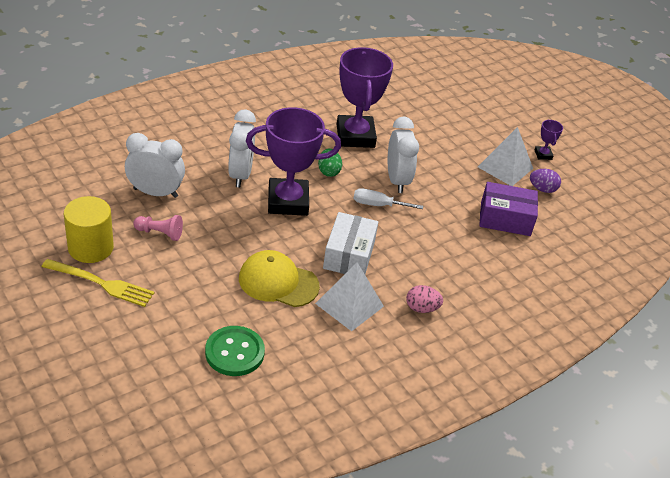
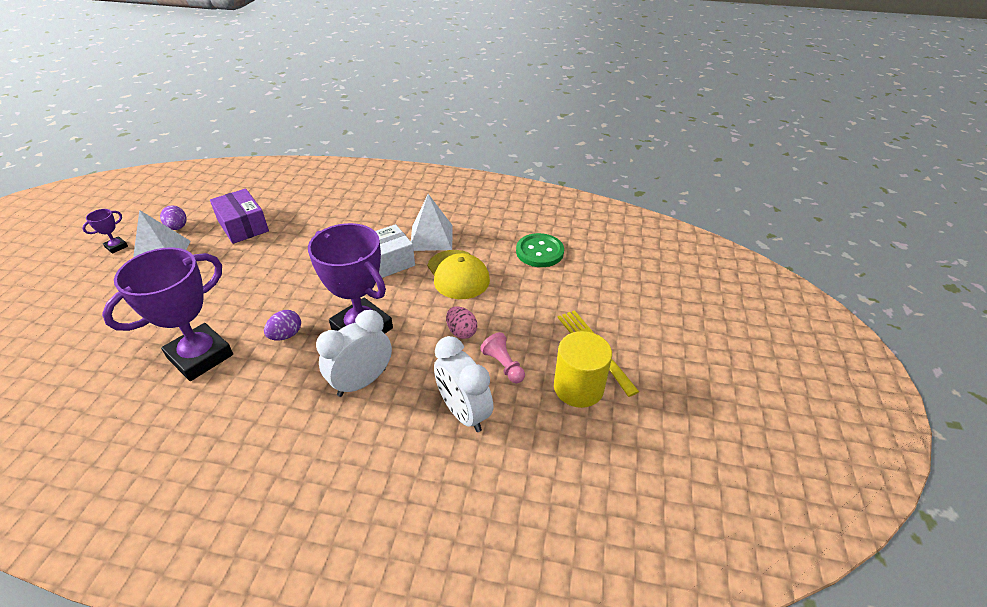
camera: 130 degrees left, 0 degrees up
green egg [318,148,342,177] -> purple egg [264,310,301,341]
white screwdriver [353,188,423,209] -> none
white clock [388,117,419,193] -> none
pink egg [406,285,443,313] -> pink egg moved to [446,306,477,339]

